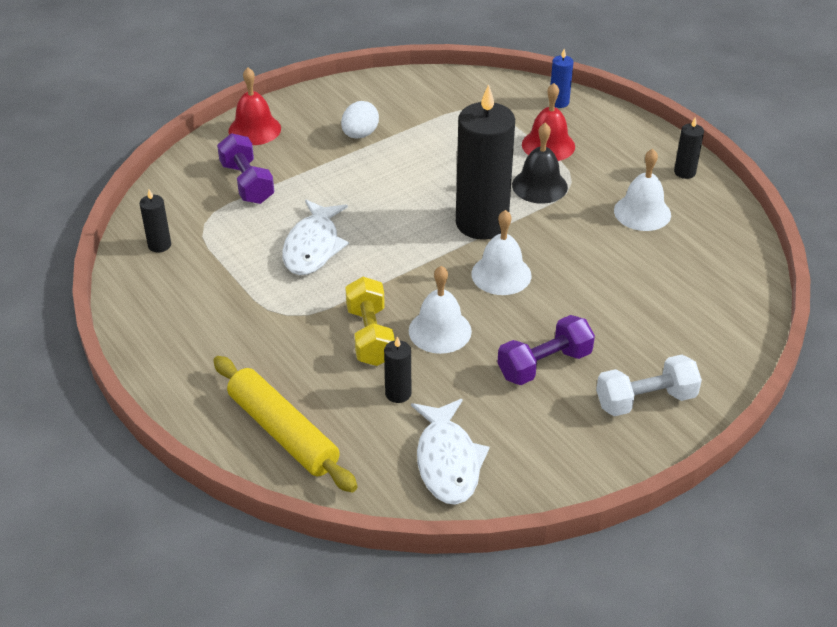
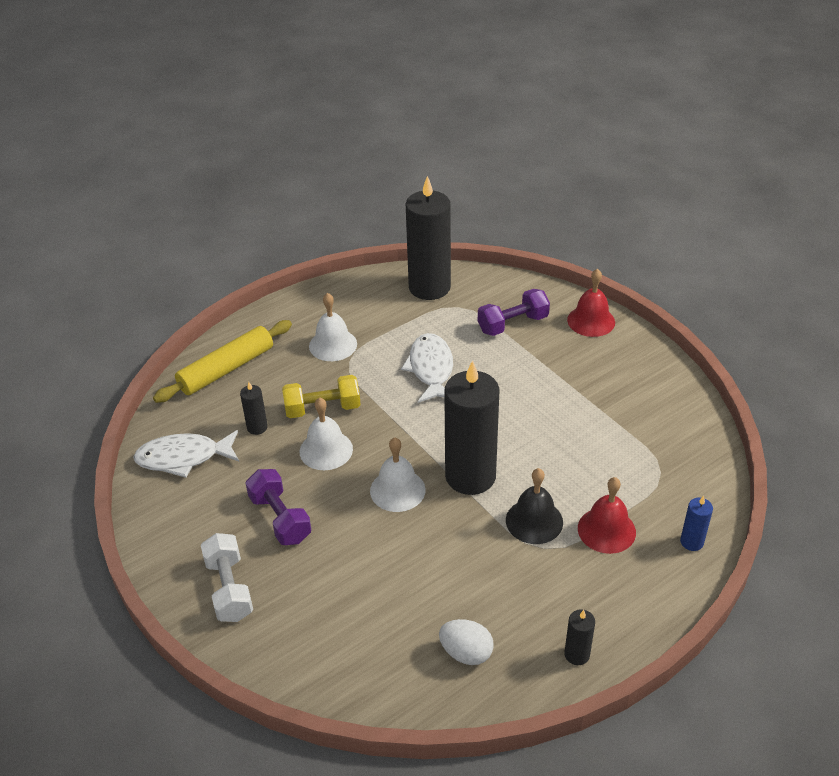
camera: 90 degrees right, 0 degrees up
black candle [140,189,171,253] -> black candle [406,176,451,300], size x2.33
white fish [282,200,349,275] -> white fish turned 75 degrees clockwise [401,333,453,403]
white egg [341,101,379,139] -> white egg moved to [439,619,494,665]
white bell [614,149,671,231] -> white bell moved to [309,293,357,361]

